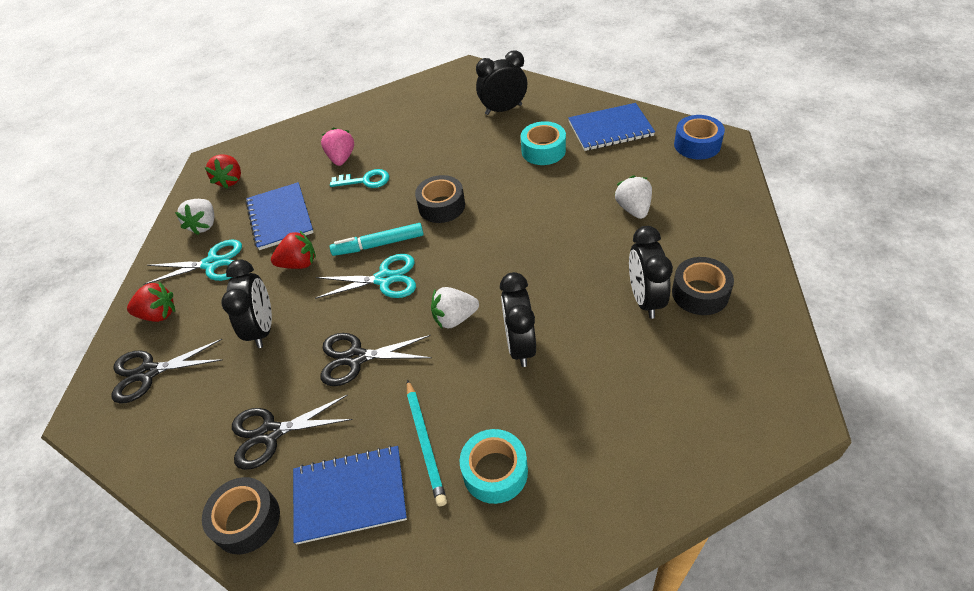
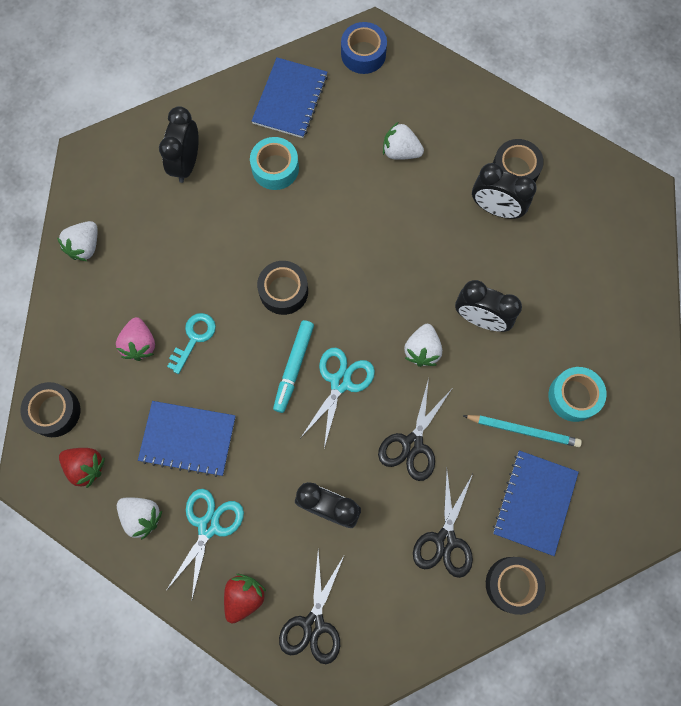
camera: 65 degrees left, 25 degrees up
red strawberry [271,230,316,269] -> none
pink strawberry [321,128,354,166] -> pink strawberry turned 120 degrees counterclockwise [116,317,155,361]
none -> black tape [21,382,80,437]
none -> white strawberry [57,221,98,261]

